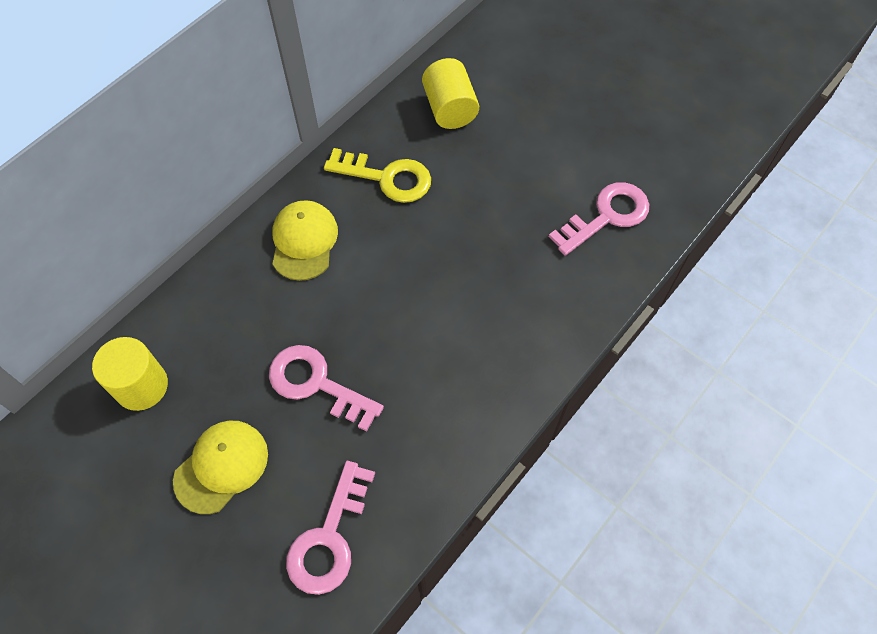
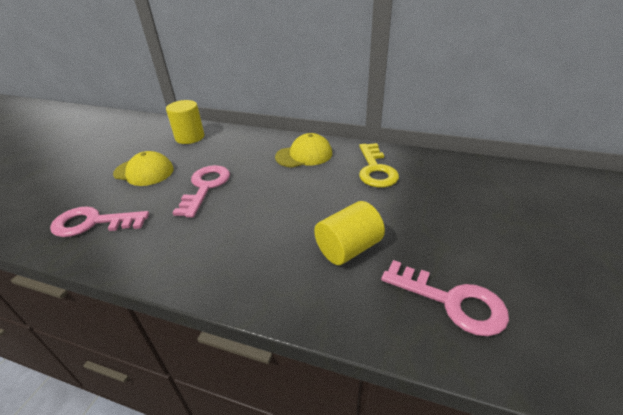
camera: 70 degrees right, 25 degrees down
yellow cylinder [422,58,479,129] -> yellow cylinder moved to [314,201,385,265]

